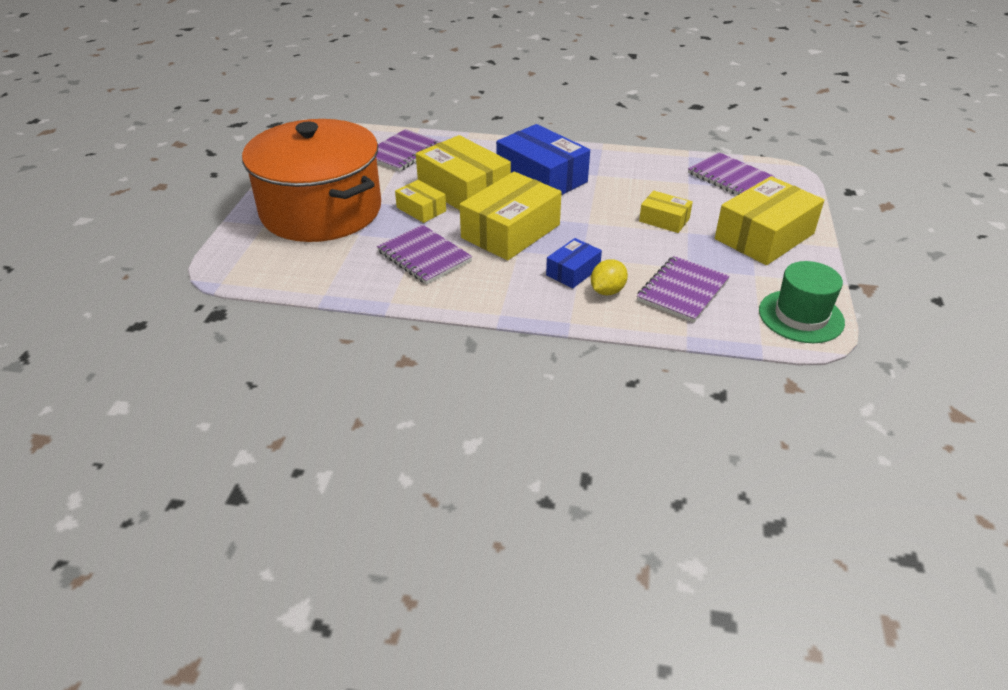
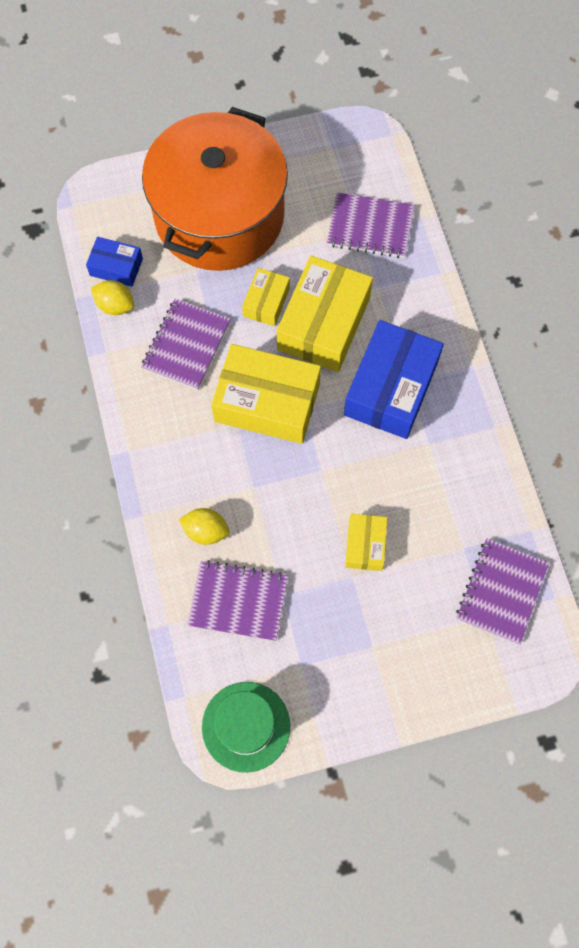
camera: 65 degrees right, 30 degrees up
blue box [546,238,602,288] -> blue box moved to [86,237,143,287]
yellow box [715,176,824,265] -> none
none -> yellow lemon [91,280,134,315]

